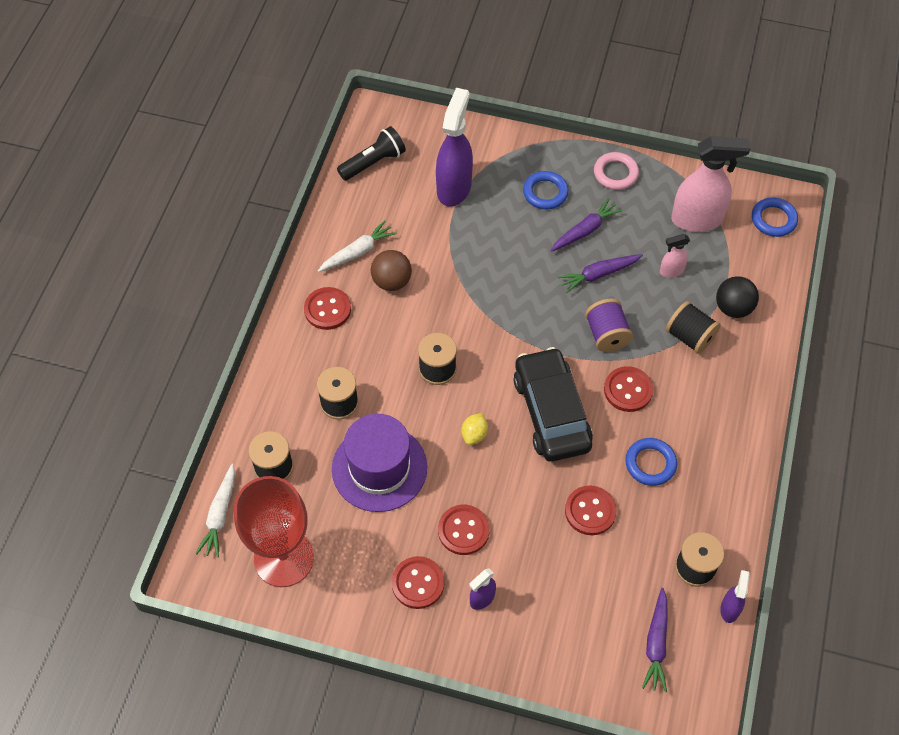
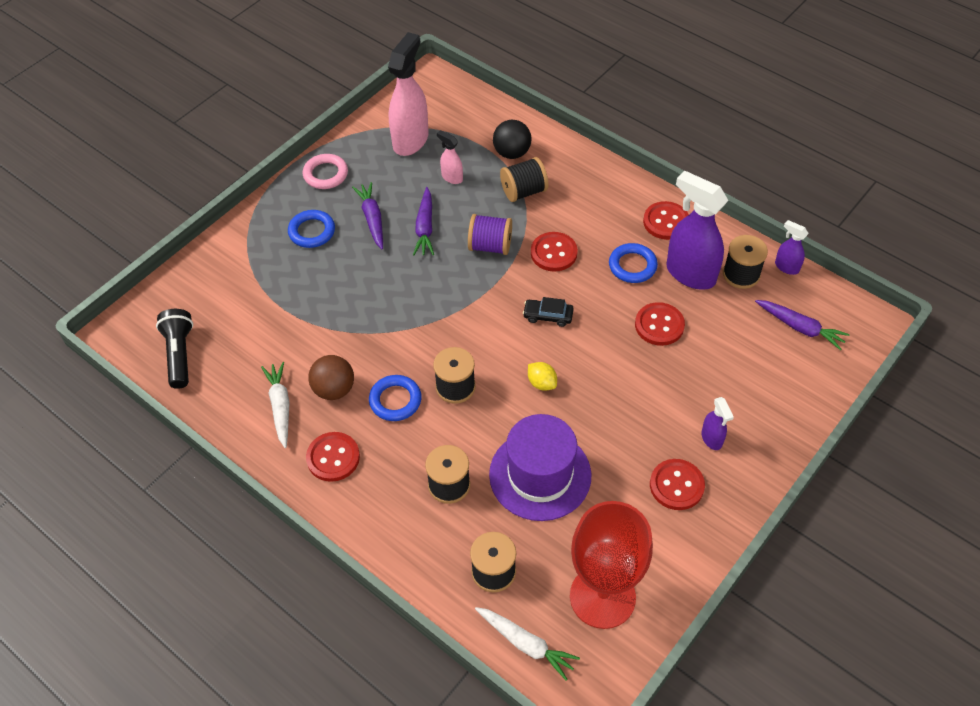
camera: 65 degrees left, 5 degrees down
purple spray bottle [436,88,473,207] -> purple spray bottle moved to [666,171,729,290]
red button [438,505,490,555] -> red button moved to [643,201,689,240]
black car [514,347,593,462] -> black car [523,297,574,327], size x0.42
pink spray bottle [660,234,690,278] -> pink spray bottle turned 120 degrees clockwise [437,130,463,184]
blue ring [752,197,798,237] -> blue ring moved to [369,375,422,421]

